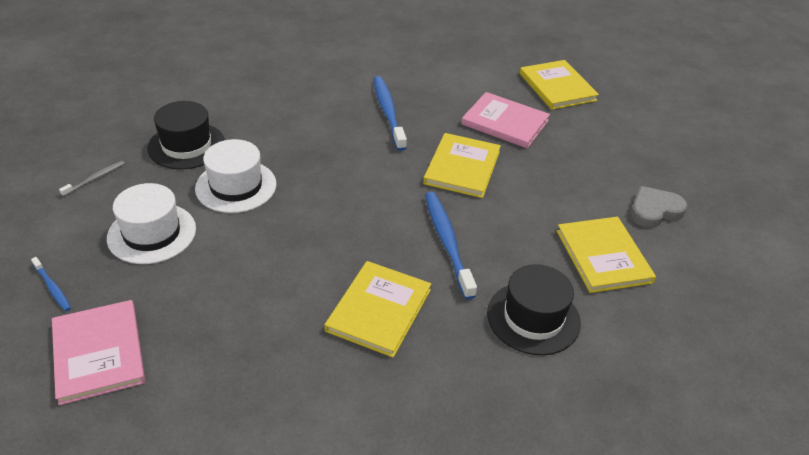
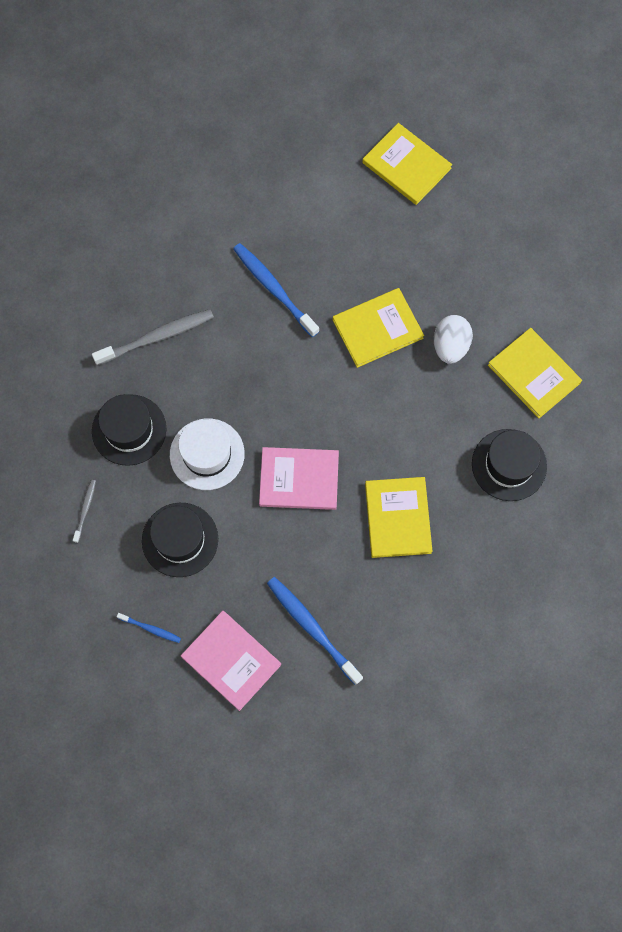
camera: 25 degrees left, 30 degrees up
white hat [107,183,196,264] -> black hat [142,503,218,577]
yellow book [423,133,501,198] -> yellow book turned 75 degrees clockwise [333,288,424,368]
blue toothbrush [425,192,477,300] -> blue toothbrush moved to [267,577,363,685]
pink book [461,92,550,148] -> pink book moved to [259,447,339,510]
grey heart [631,186,688,228] -> none
none -> grey toothbrush [92,309,214,365]
none -> white egg [434,315,473,364]

